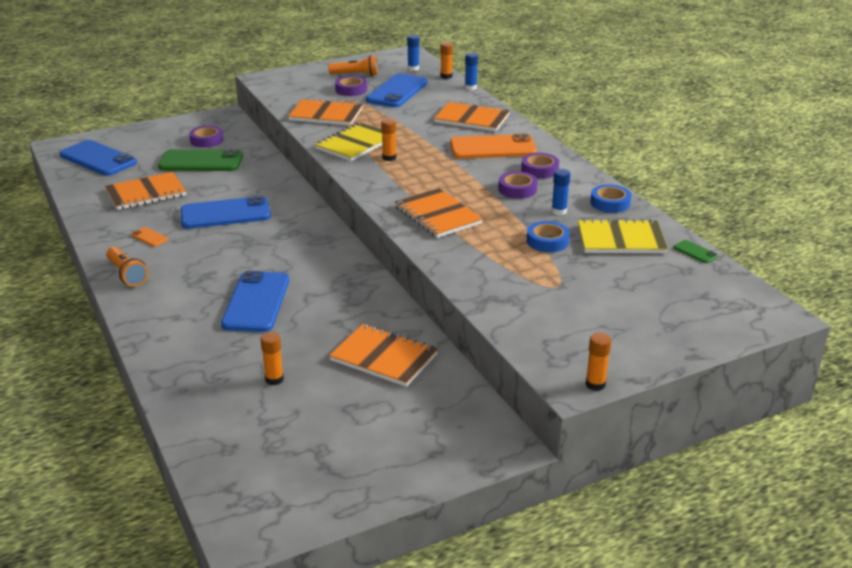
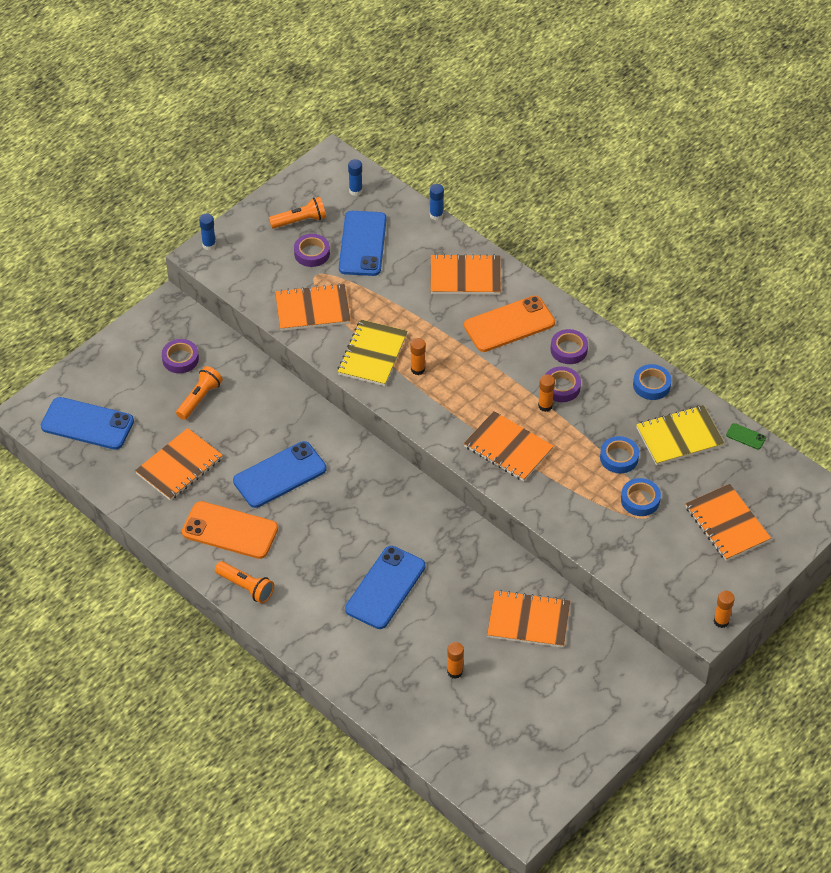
camera: 20 degrees left, 20 degrees up
orange phone [131,227,168,247] -> orange phone [182,501,278,559], size x2.40
green phone [158,149,243,171] -> orange flashlight [176,366,223,420]
blue phone [221,271,289,332] -> blue phone turned 45 degrees clockwise [345,546,425,629]
orange glue stick [441,42,453,79] -> orange glue stick moved to [538,375,555,412]
blue glue stick [551,169,570,215] -> blue glue stick moved to [199,213,216,250]
none -> blue tape [621,478,661,516]
none -> orange notebook [685,484,771,561]

